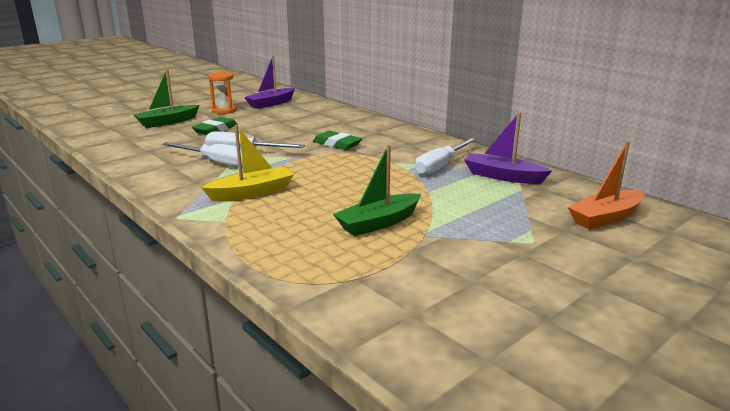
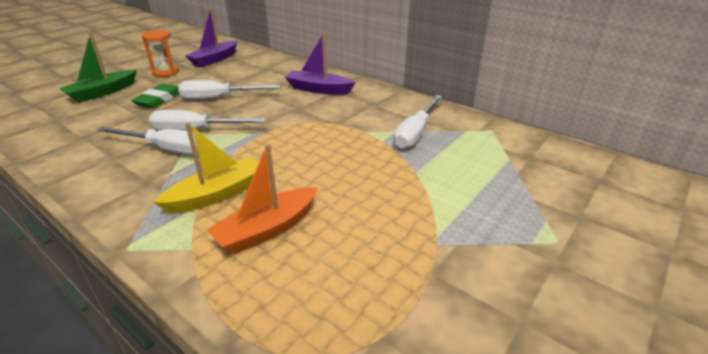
camera: 10 degrees left, 10 degrees up
green eraser [313,131,362,150] -> none
green boat [333,145,421,236] -> none
purple boat [464,112,552,184] -> purple boat moved to [285,33,356,94]
orange boat [568,141,645,229] -> orange boat moved to [207,144,318,254]
none -> white screwdriver [178,80,280,99]

